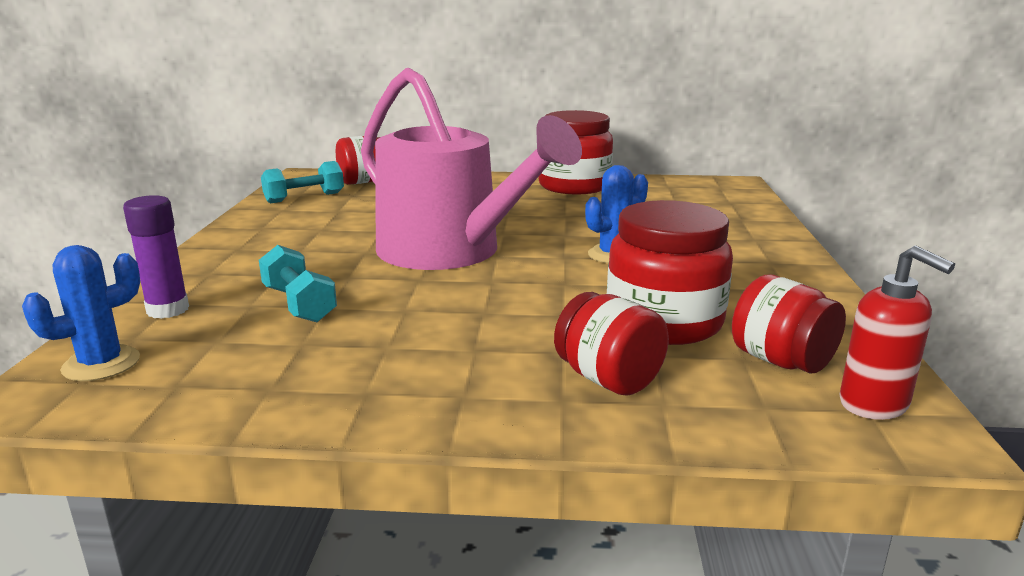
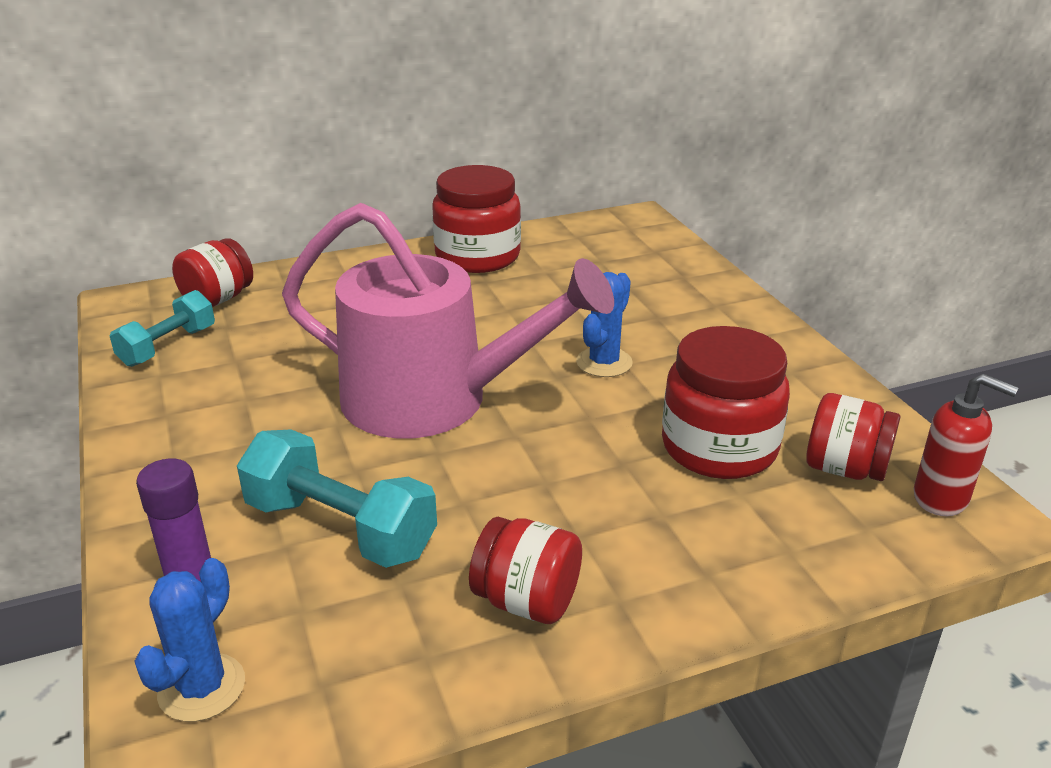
camera: 25 degrees left, 10 degrees up
turquoise dumbbell [259,245,337,322] -> turquoise dumbbell [237,429,437,568], size x1.53
red jar [554,292,669,396] -> red jar moved to [469,517,582,624]

